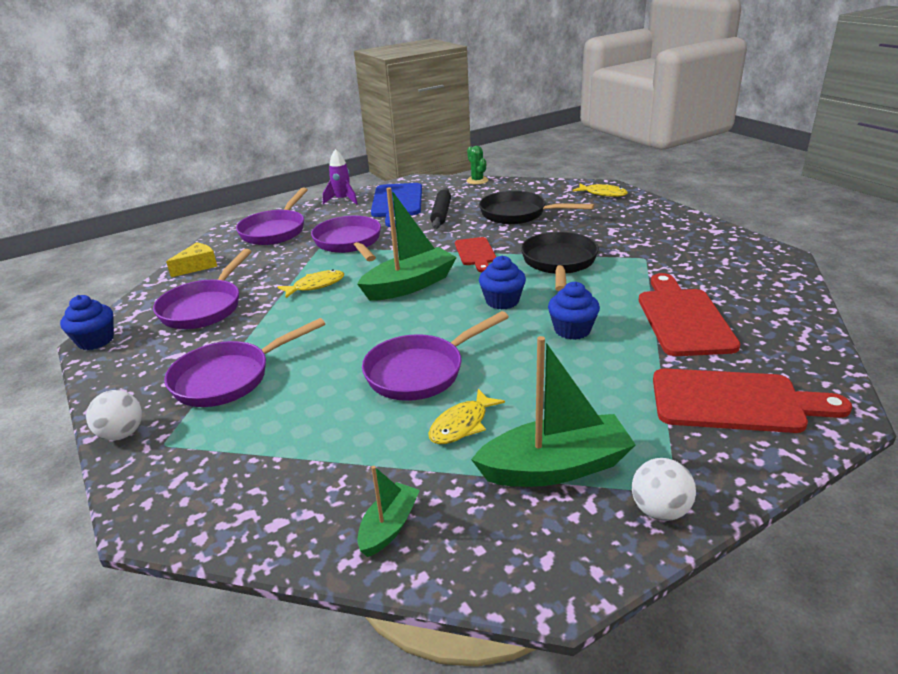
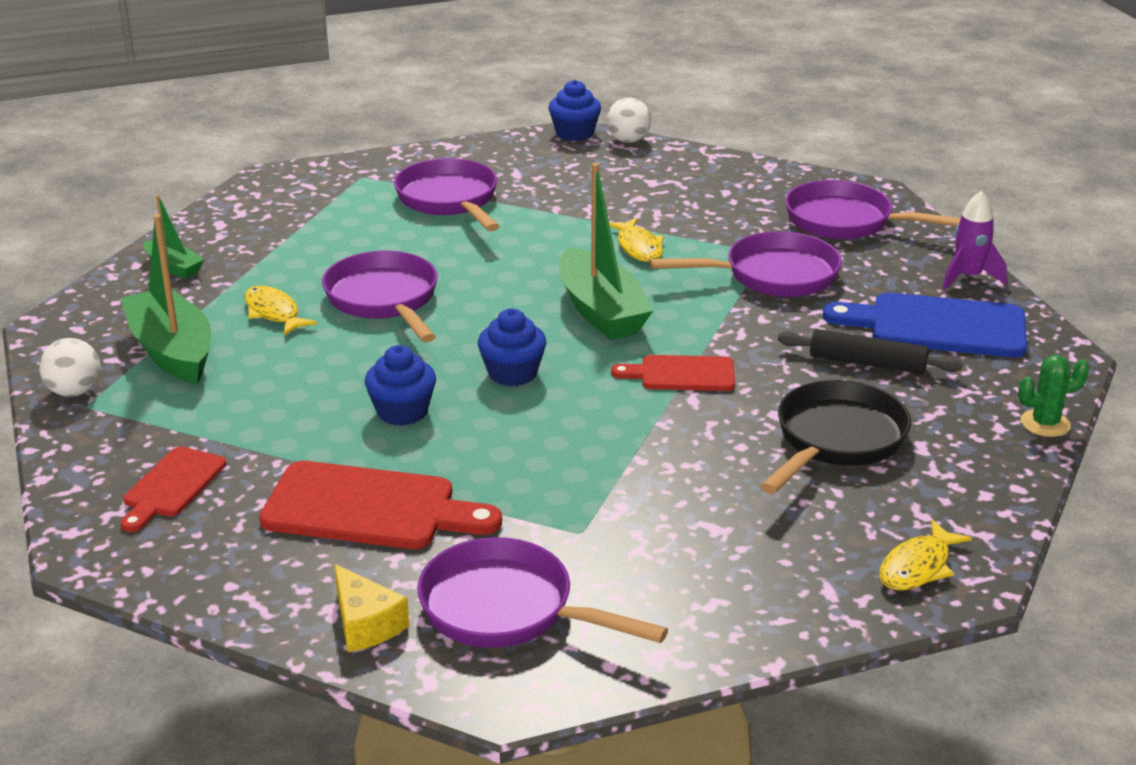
camera: 100 degrees right, 0 degrees up
white ball [86,390,142,441] -> white ball moved to [607,98,651,143]
purple pan [153,249,252,329] -> purple pan moved to [417,537,668,648]
yellow cheese [166,242,218,277] -> yellow cheese moved to [334,564,409,652]
green boat [471,336,636,487] -> green boat turned 150 degrees clockwise [121,214,211,385]
black pan [521,232,599,291] -> none
red cutting board [653,368,852,433] -> red cutting board [120,446,226,532], size x0.59

